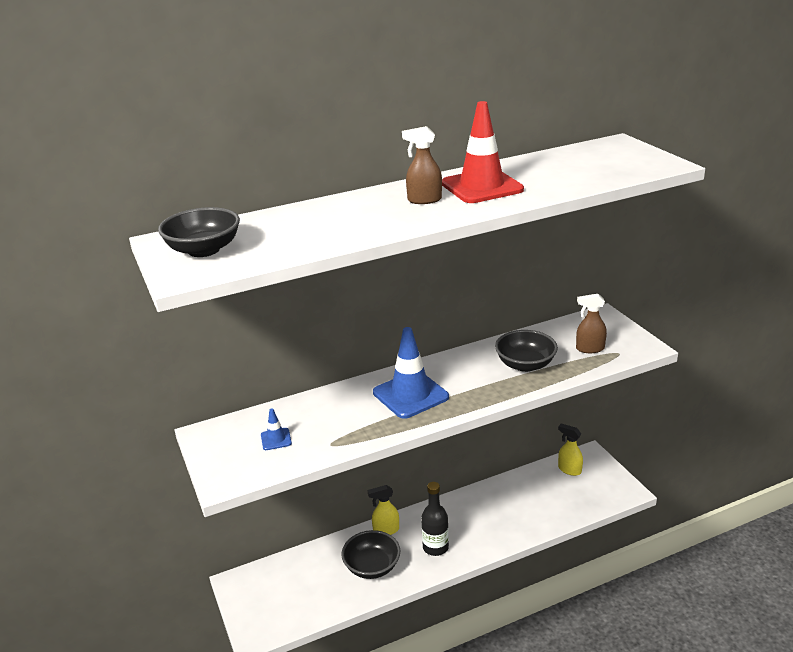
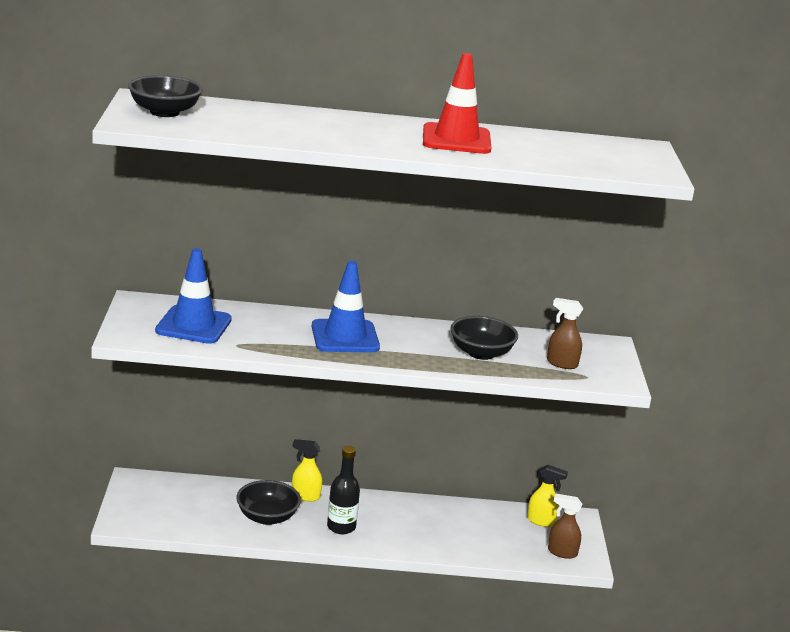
camera: 20 degrees right, 5 degrees down
blue traffic cone [261,408,292,450] -> blue traffic cone [155,248,232,344], size x2.22
brown spray bottle [402,126,442,204] -> brown spray bottle moved to [548,494,582,559]
yellow spray bottle [558,423,583,476] -> yellow spray bottle turned 135 degrees clockwise [527,465,568,527]

